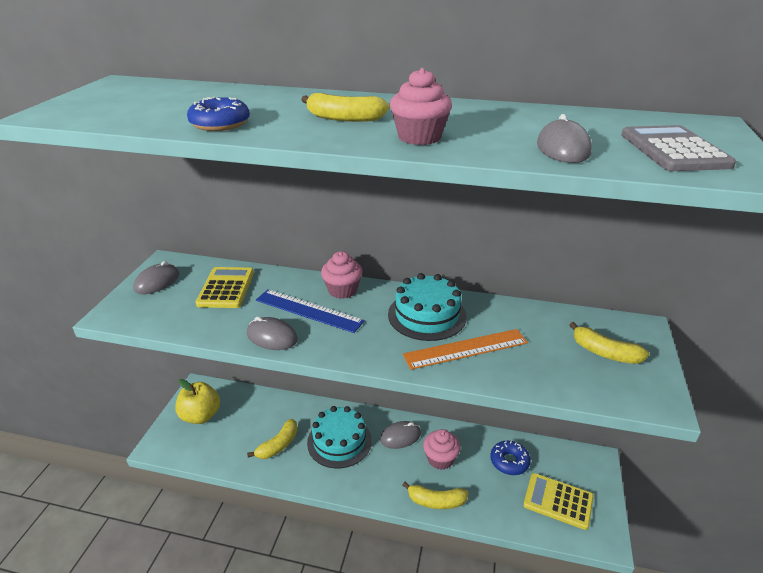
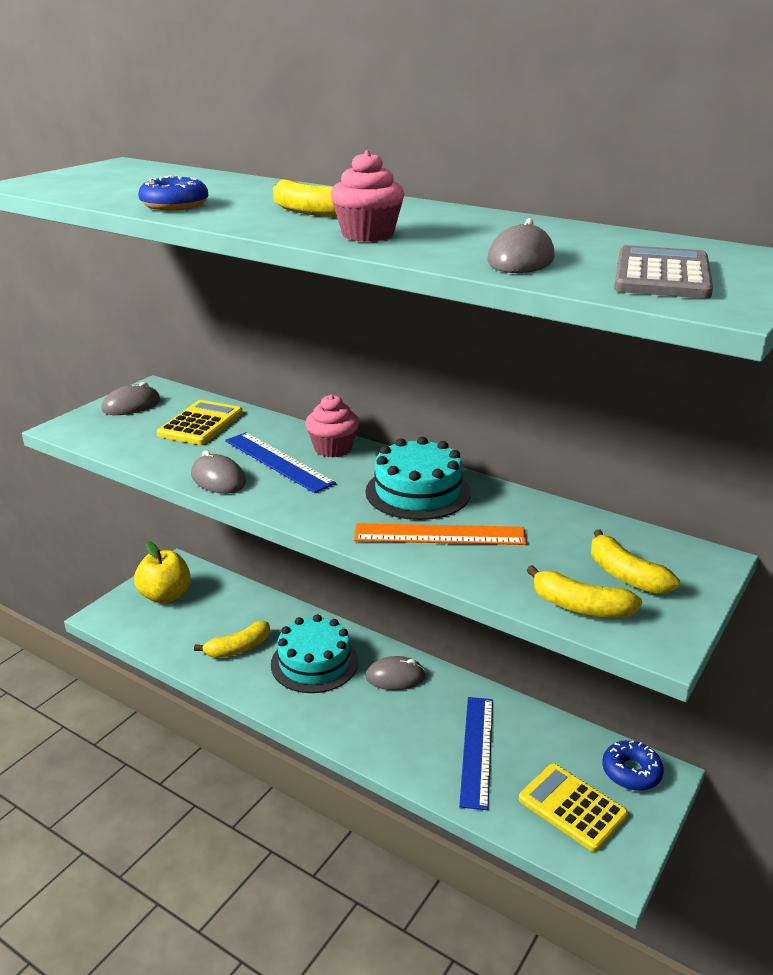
camera: 20 degrees right, 5 degrees down
yellow banana [402,482,469,509] -> yellow banana moved to [527,565,642,618]
pink cupcake [423,429,461,470] -> none
blue donut [490,441,531,475] -> blue donut moved to [602,741,664,791]
none -> blue ruler [459,697,493,810]

